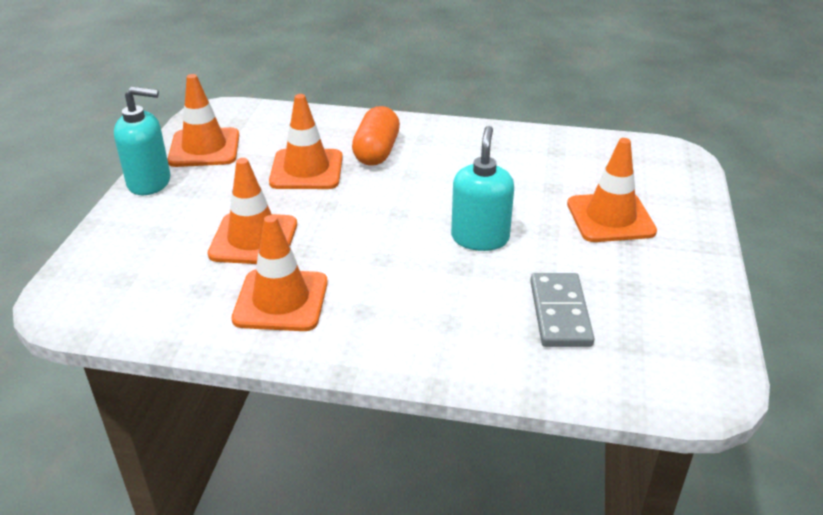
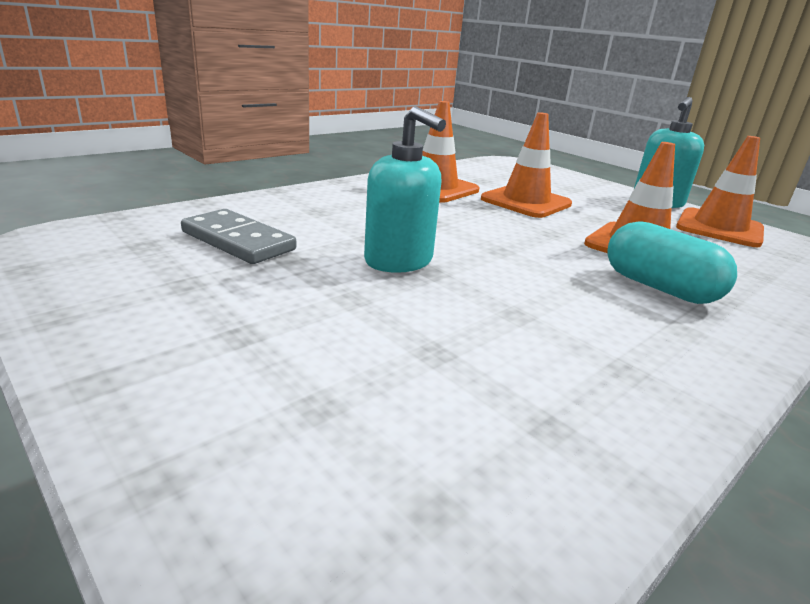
camera: 125 degrees right, 10 degrees down
orange capsule [352,106,400,166] -> turquoise capsule [607,221,737,304]
orange traffic cone [567,138,657,242] -> none

